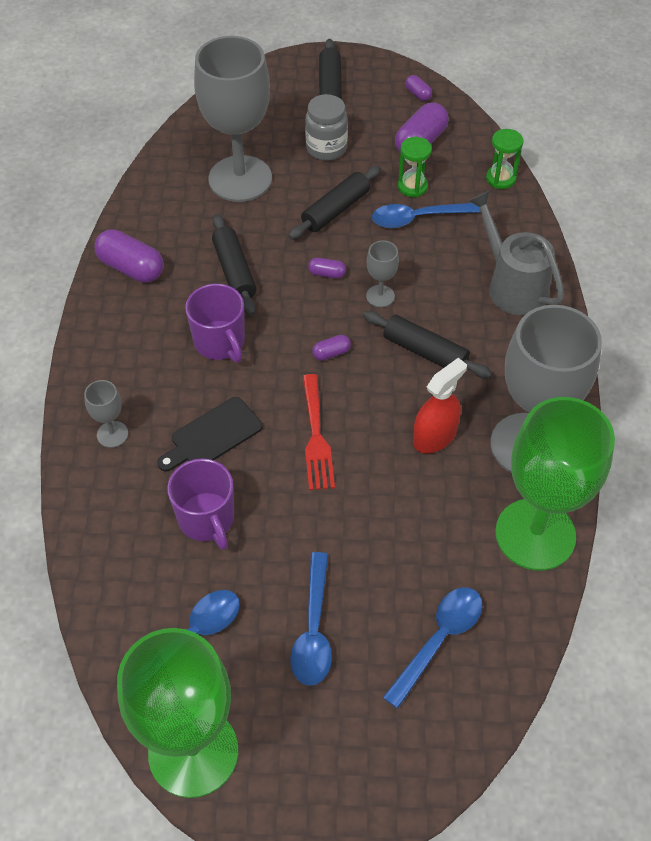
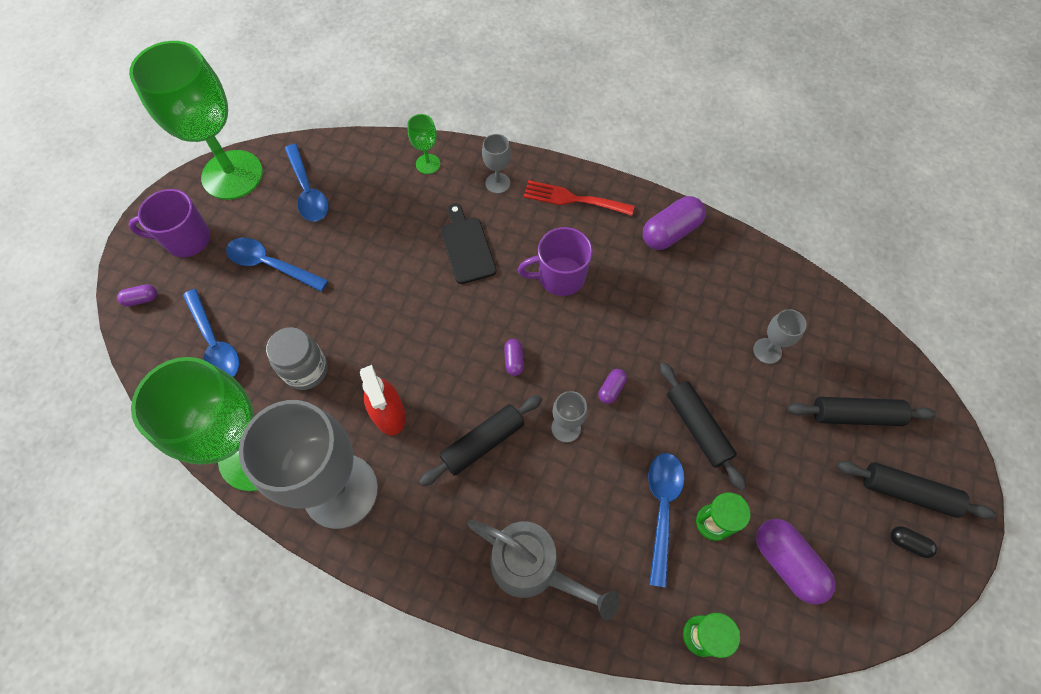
camera: 110 degrees right, 10 degrees up
purple mug [168,458,234,550] -> purple mug moved to [129,189,210,257]
grey goblet [194,36,272,202] -> grey goblet [753,309,807,364], size x0.41
black rolling pin [212,214,256,316] -> black rolling pin moved to [787,397,936,426]
red fork [303,374,335,490] -> red fork moved to [524,180,634,216]
grey jar [305,94,348,161] -> grey jar moved to [266,327,328,390]
purple capsule [405,75,432,101] -> purple capsule moved to [117,284,157,306]
grey watering can [468,191,564,315] -> grey watering can turned 45 degrees clockwise [468,520,620,621]
none -> green goblet [407,114,440,174]
none -> black capsule [890,526,937,558]

